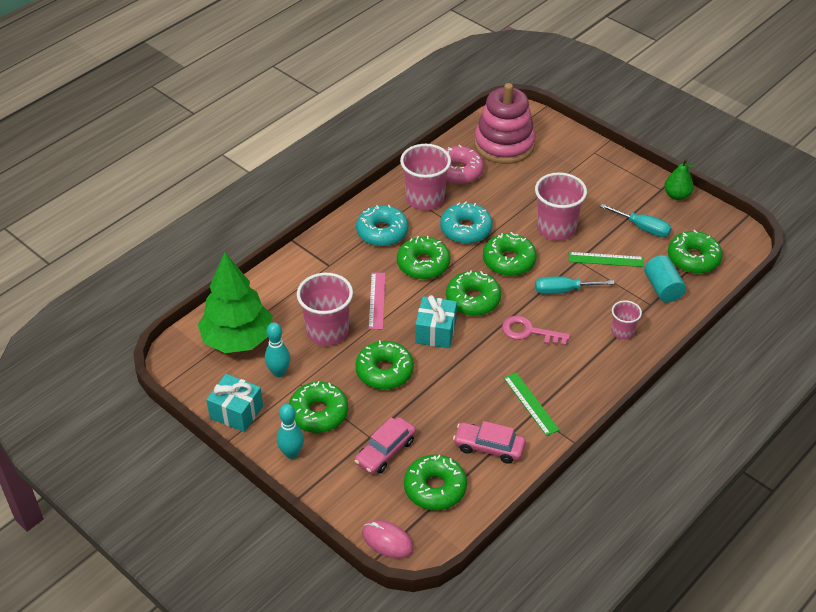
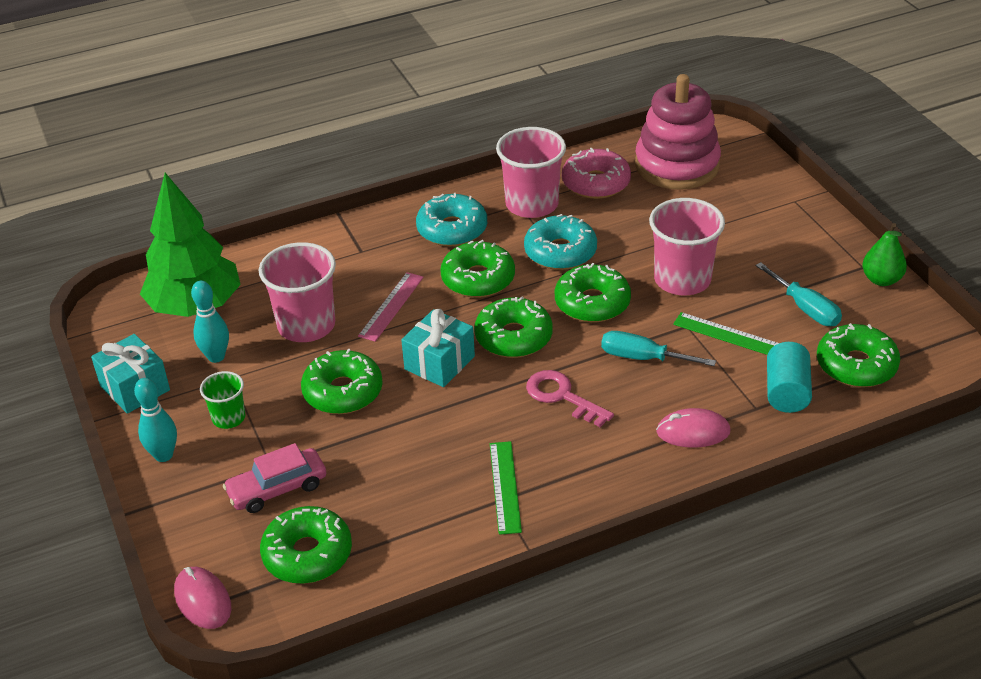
camera: 25 degrees right, 5 degrees down
green donut [289,381,348,433] -> green cup [200,371,245,429]
pink car [453,421,526,464] -> none
pink cup [611,300,642,340] -> pink mouse [656,408,731,448]

